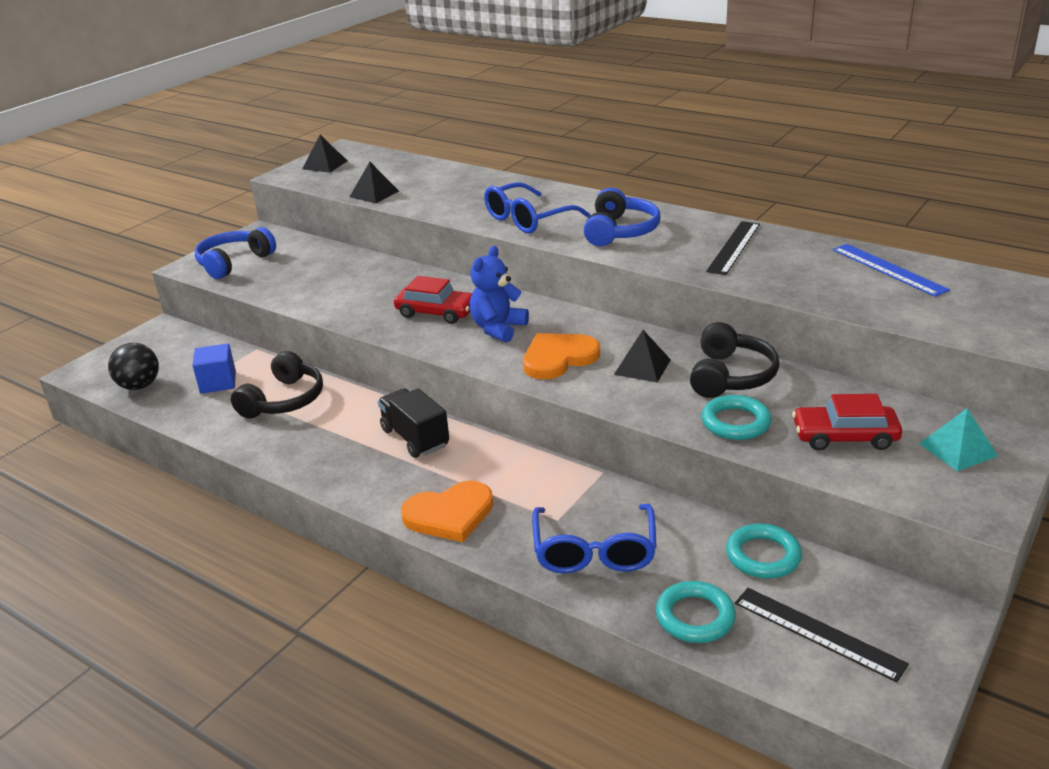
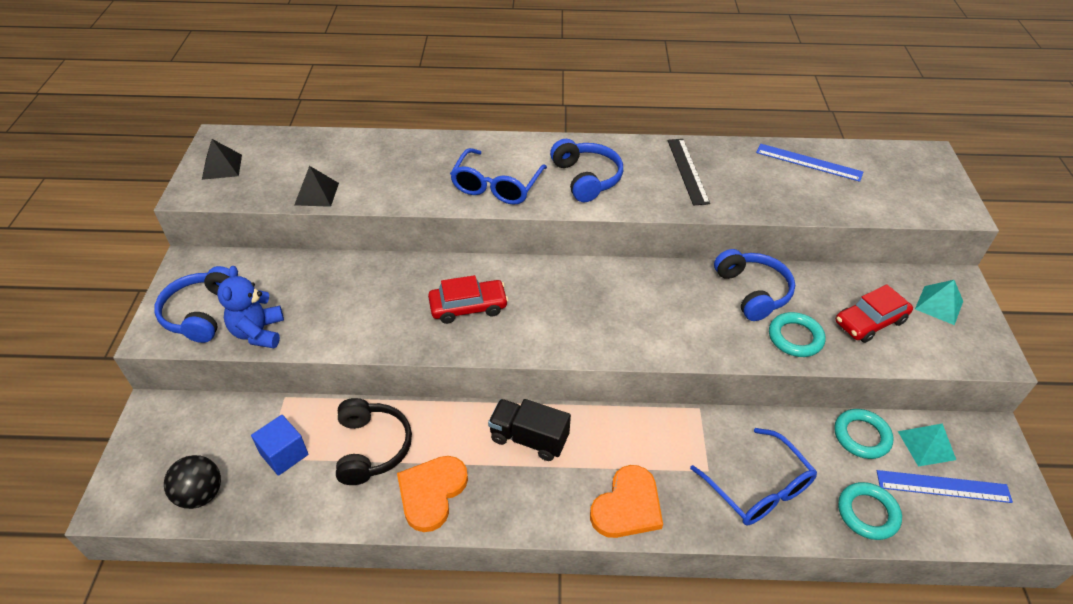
camera: 35 degrees left, 15 degrees up
blue teddy bear [470,246,529,343] -> blue teddy bear moved to [217,266,284,348]
orange heart [523,333,600,379] -> orange heart moved to [397,456,468,532]
black pyramid [614,330,671,383] -> none
black headphones [690,322,779,398] -> blue headphones [714,249,795,321]
black ruler [735,588,909,682] -> blue ruler [877,470,1013,503]
none -> turquoise pyramid [898,424,956,466]

